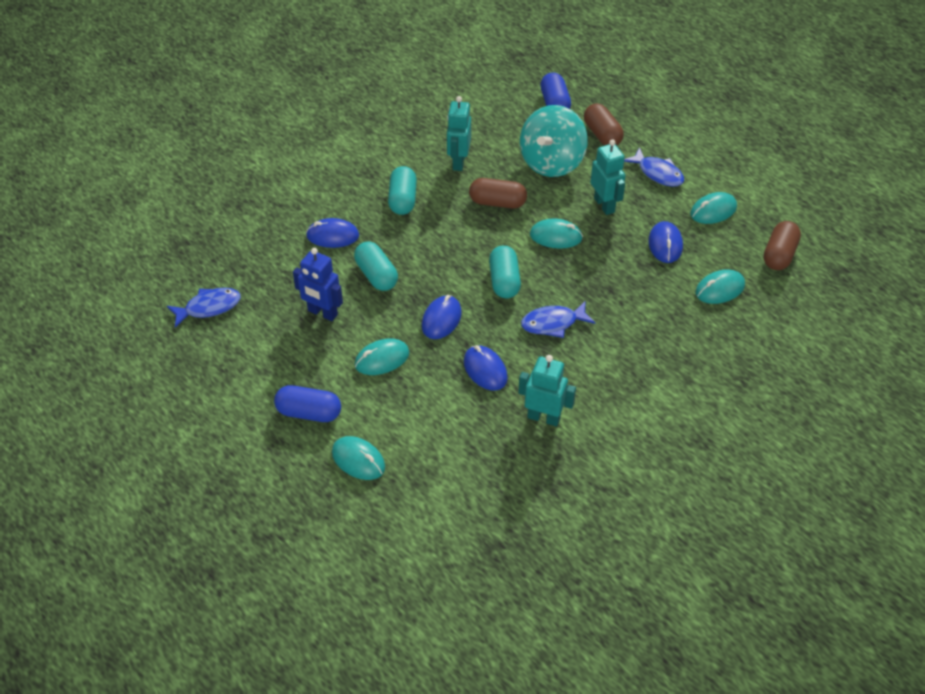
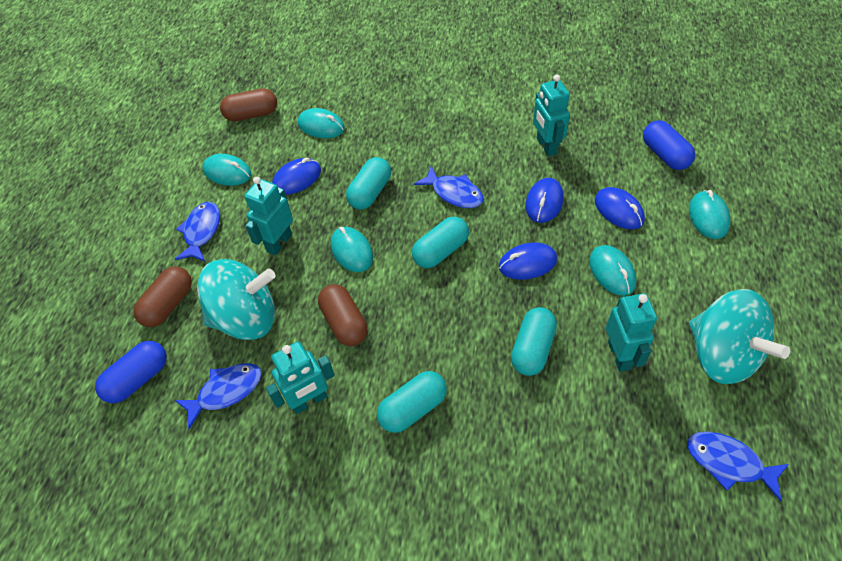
camera: 125 degrees left, 5 degrees up
blue capsule [274,385,341,422] -> blue capsule moved to [643,120,695,170]
blue robot [293,248,343,321] -> turquoise robot [606,293,657,372]
blue mouse [306,218,359,248] -> blue mouse moved to [595,187,645,229]
turquoise mouse [355,339,409,375] -> turquoise mouse turned 45 degrees clockwise [589,245,636,296]
none -> blue fish [175,363,262,429]
none -> turquoise capsule [346,157,391,210]
none -> turquoise spinning top [689,289,790,384]

